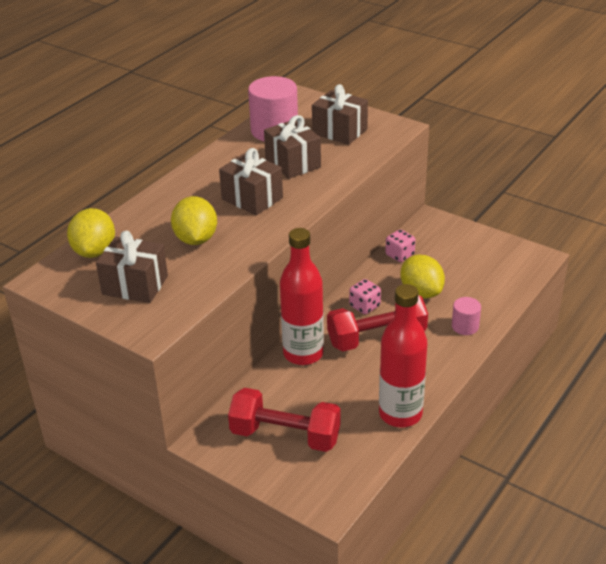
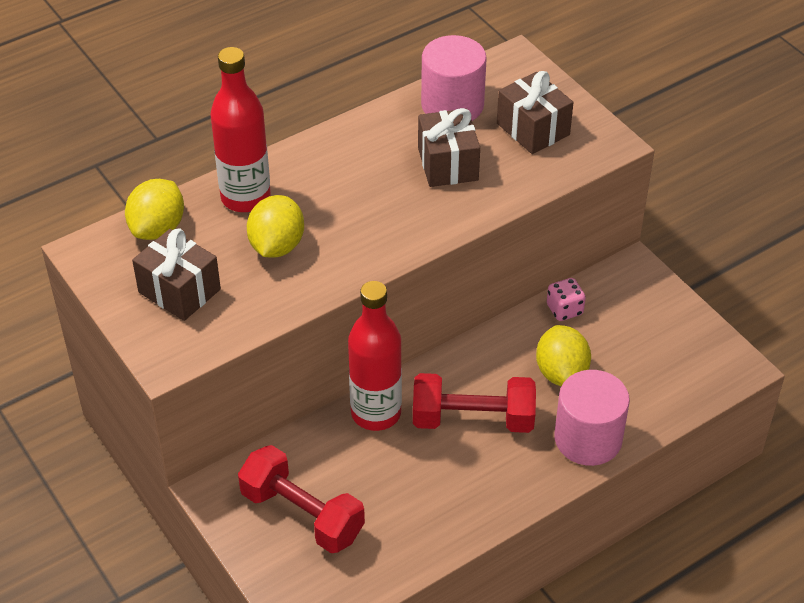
camera: 20 degrees right, 10 degrees up
brown gift [219,148,283,215] -> none
pink dice [349,279,381,314] -> none
red bottle [379,284,427,427] -> red bottle moved to [210,47,271,212]
pink cylinder [452,297,481,335] -> pink cylinder [554,370,630,466], size x1.93

